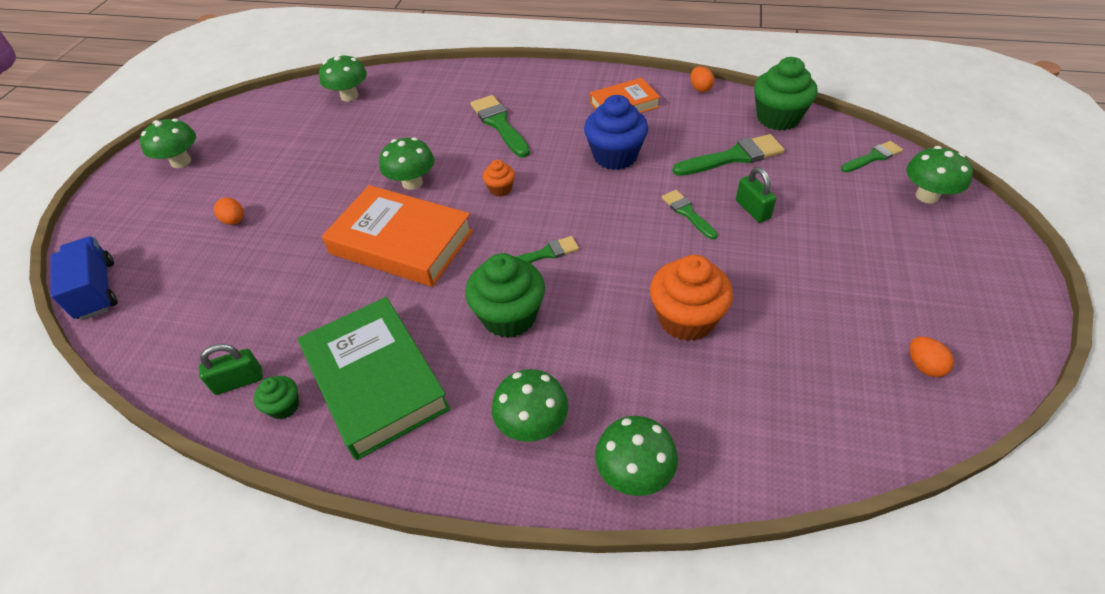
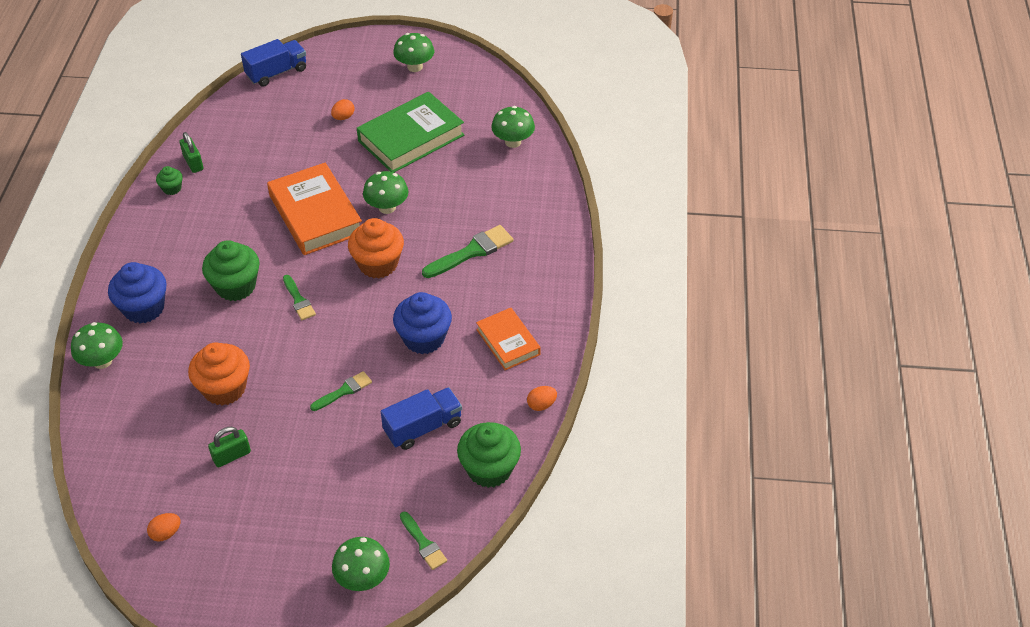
camera: 80 degrees right, 0 degrees up
green book [298,297,451,460] -> green book moved to [357,92,464,172]
orange book [322,185,473,287] -> orange book turned 45 degrees counterclockwise [267,162,362,255]
orange cupcake [483,160,515,197] -> orange cupcake [348,218,404,278], size x2.00
green mushroom [492,369,568,442] -> blue cupcake [108,262,167,323]
green brush [673,134,785,176] -> blue truck [381,387,462,450]
green padlock [736,167,776,223] -> green padlock moved to [208,427,251,467]

